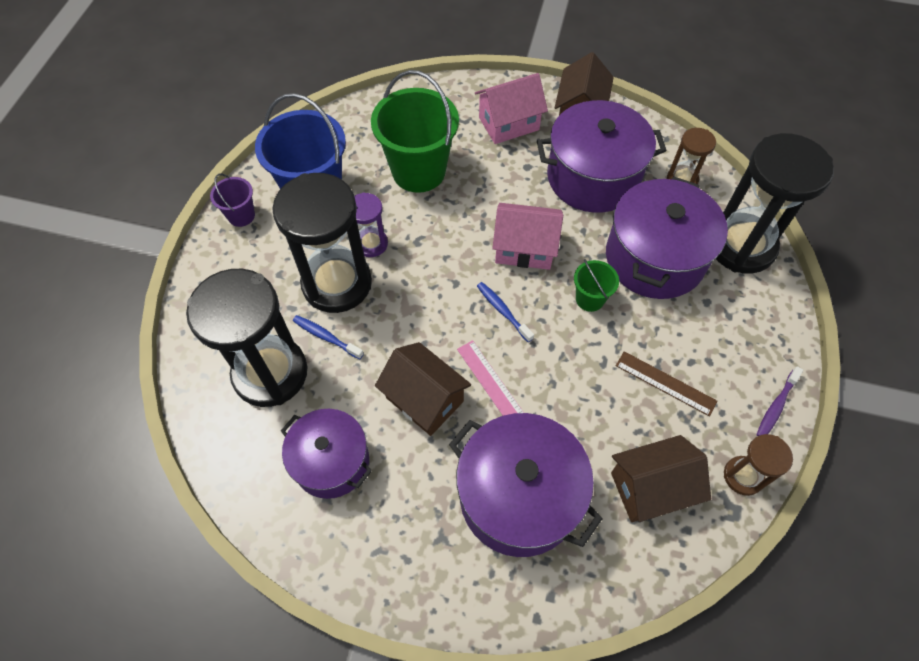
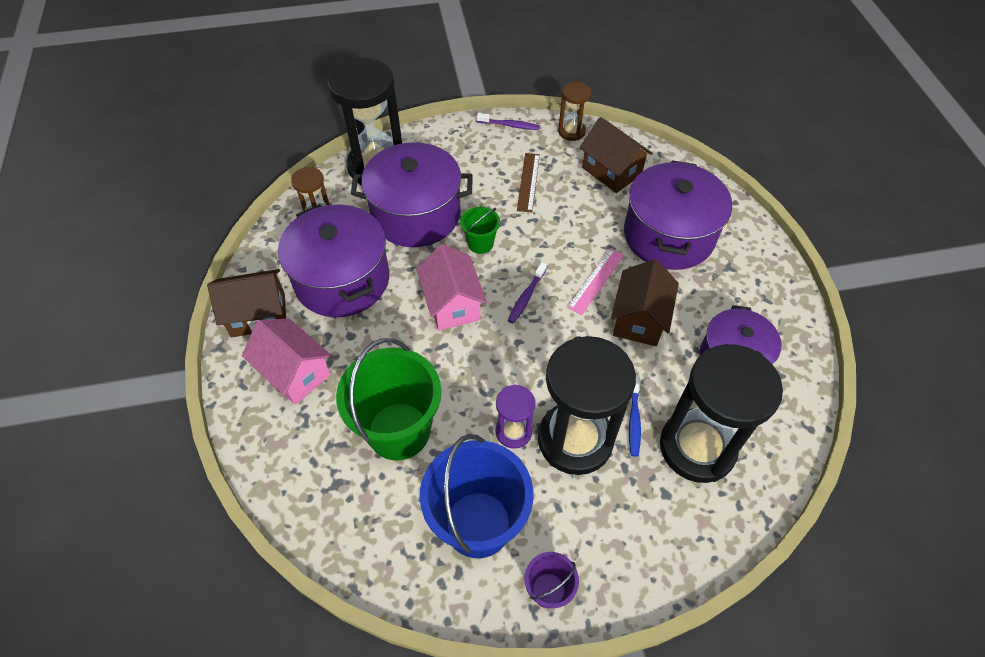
camera: 115 degrees left, 5 degrees down
blue toothbrush [477,282,534,342] -> purple toothbrush [508,262,547,323]

